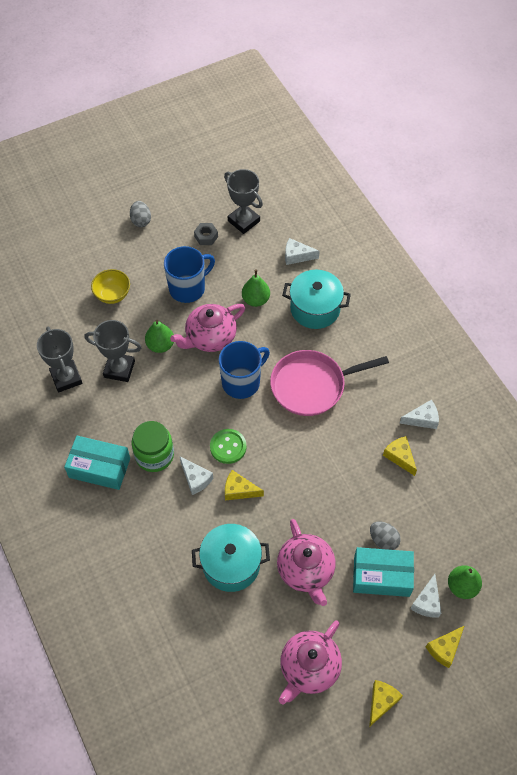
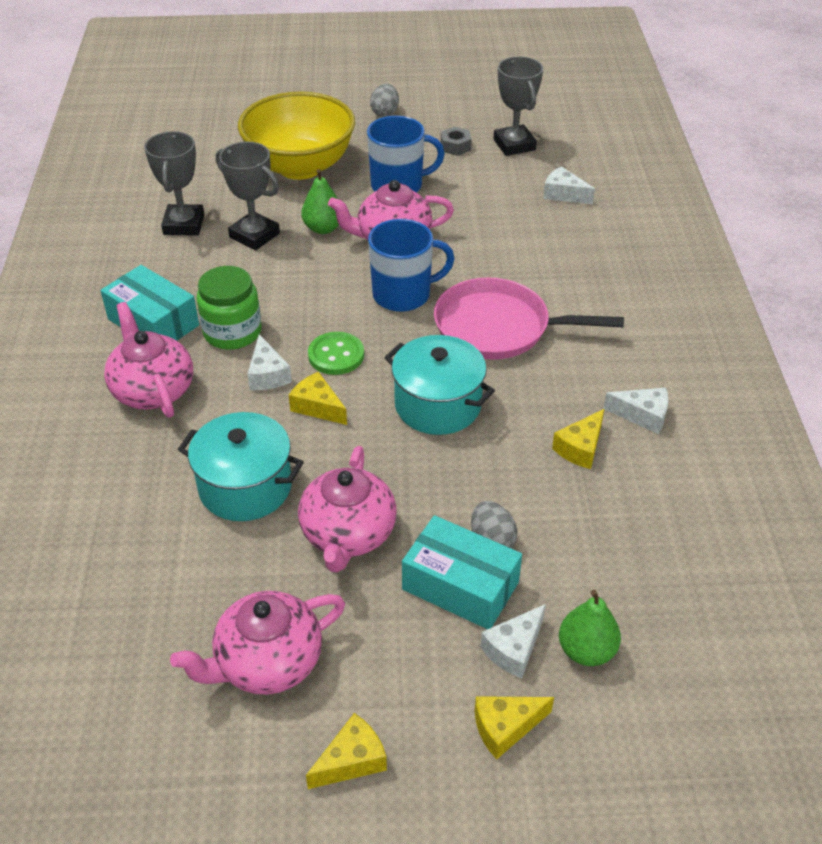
camera: 25 degrees right, 15 degrees down
yellow bowl [91,269,130,304] -> yellow bowl [238,92,355,180], size x2.14
green pear [242,270,270,307] -> none
turquoise pot [282,270,351,329] -> turquoise pot moved to [384,335,495,435]
yellow cheese [383,436,417,476] -> yellow cheese turned 135 degrees counterclockwise [552,409,604,469]
none -> pink teapot [104,302,193,418]

